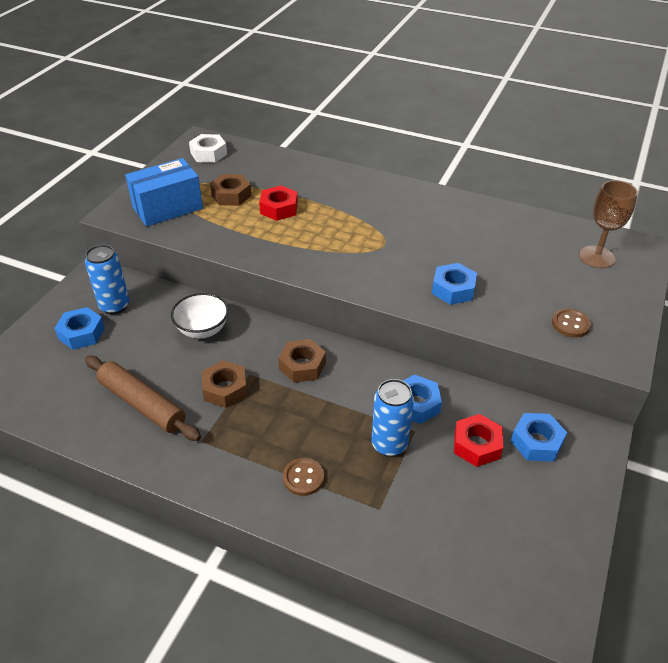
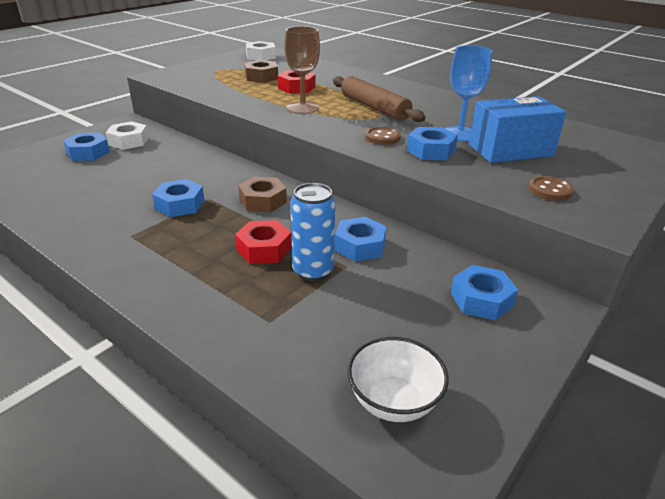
camera: 15 degrees right, 10 degrees down
blue can [85,244,129,314] -> white nut [105,121,149,150]
brown rolling pin [85,355,201,441] -> brown rolling pin moved to [333,76,426,122]
blue box [125,158,203,227] -> blue box moved to [469,96,566,163]
white bowl [171,293,229,339] -> white bowl moved to [347,337,449,422]
brown nut [202,360,247,408] -> blue nut [152,179,204,217]
brown button [283,458,324,496] -> brown button moved to [365,127,401,145]
red nut [454,414,503,467] -> red nut moved to [235,220,292,264]
brown goblet [579,180,638,268] -> brown goblet moved to [284,26,320,114]
none -> blue goblet [444,45,492,141]

